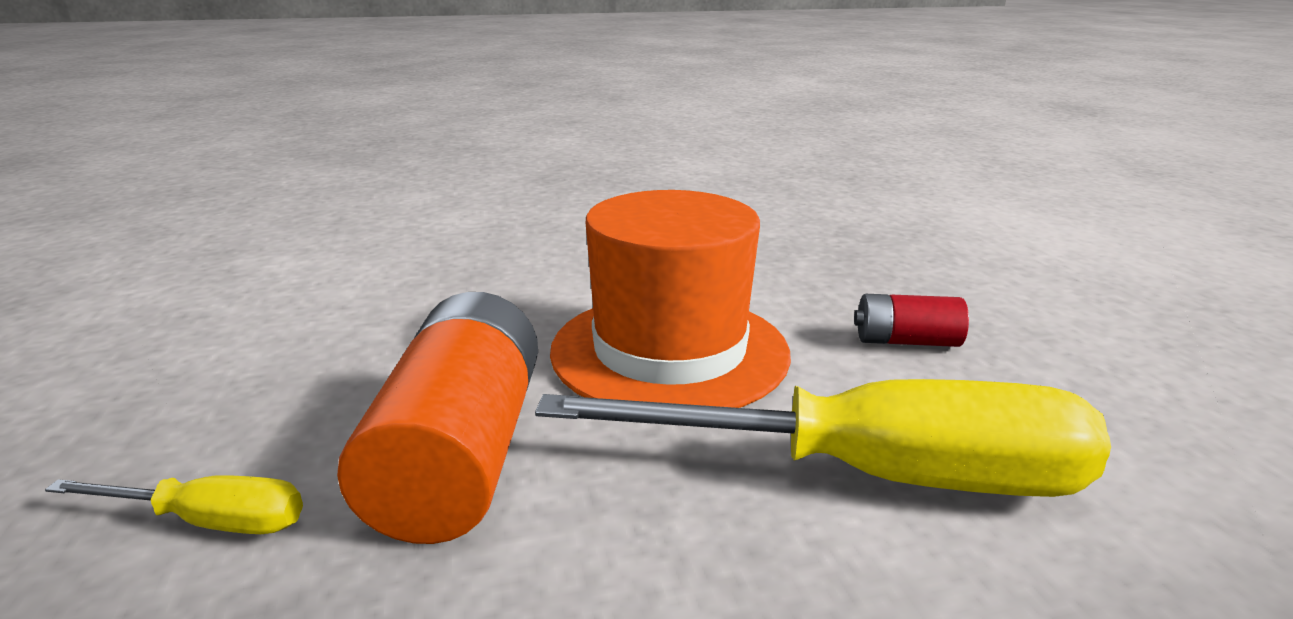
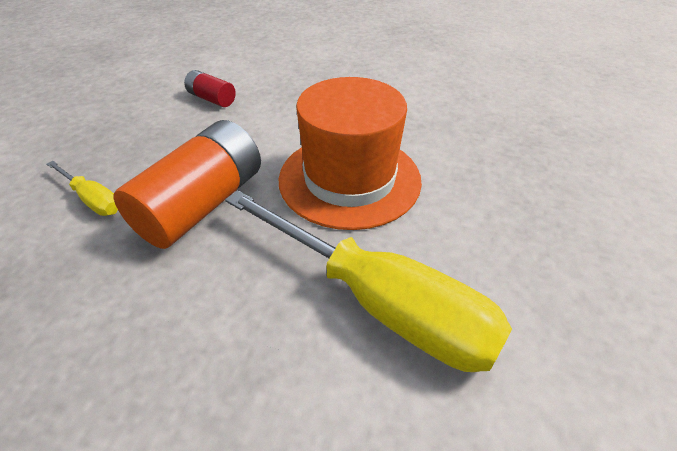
camera: 30 degrees right, 20 degrees up
red battery [854,294,969,347] -> red battery moved to [184,70,236,107]

